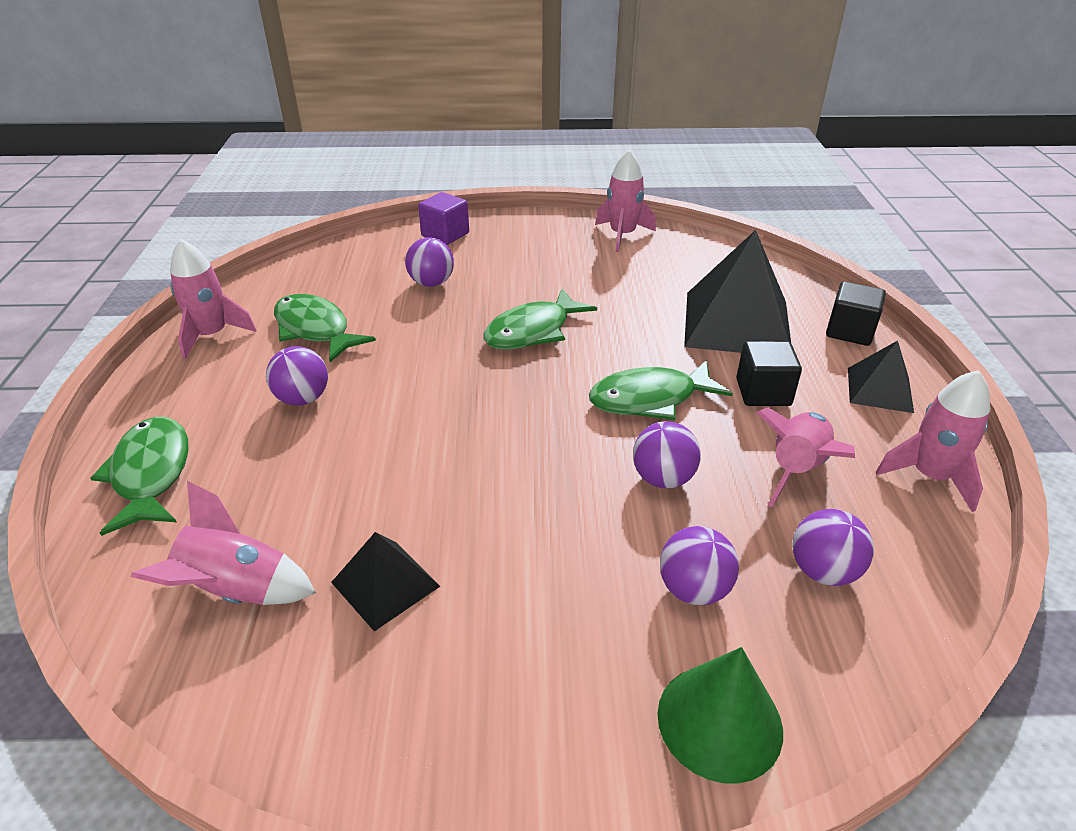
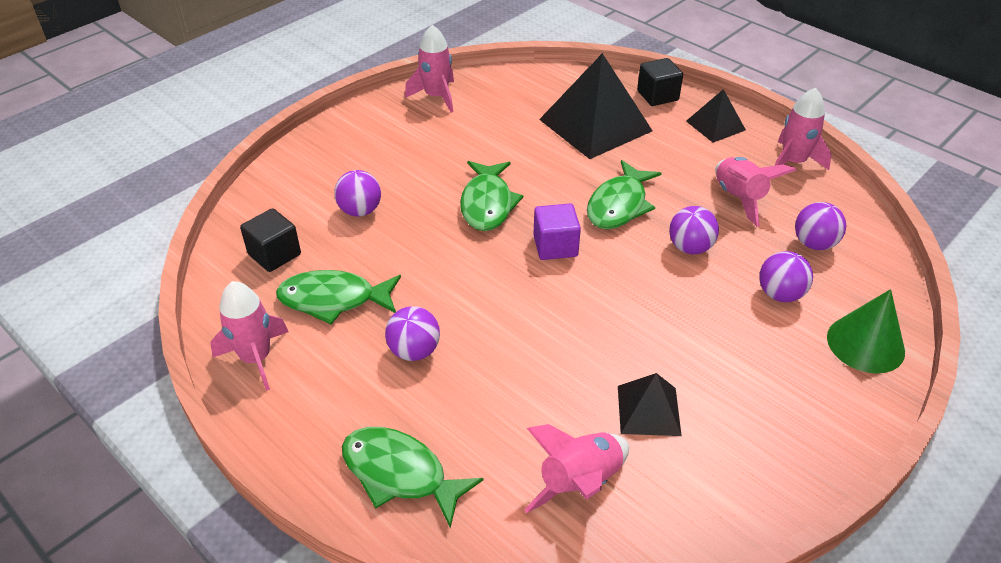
camera: 45 degrees left, 5 degrees up
purple cube [418,192,469,245] -> purple cube moved to [533,203,581,260]
black cube [736,341,802,406] -> black cube moved to [240,208,301,272]

